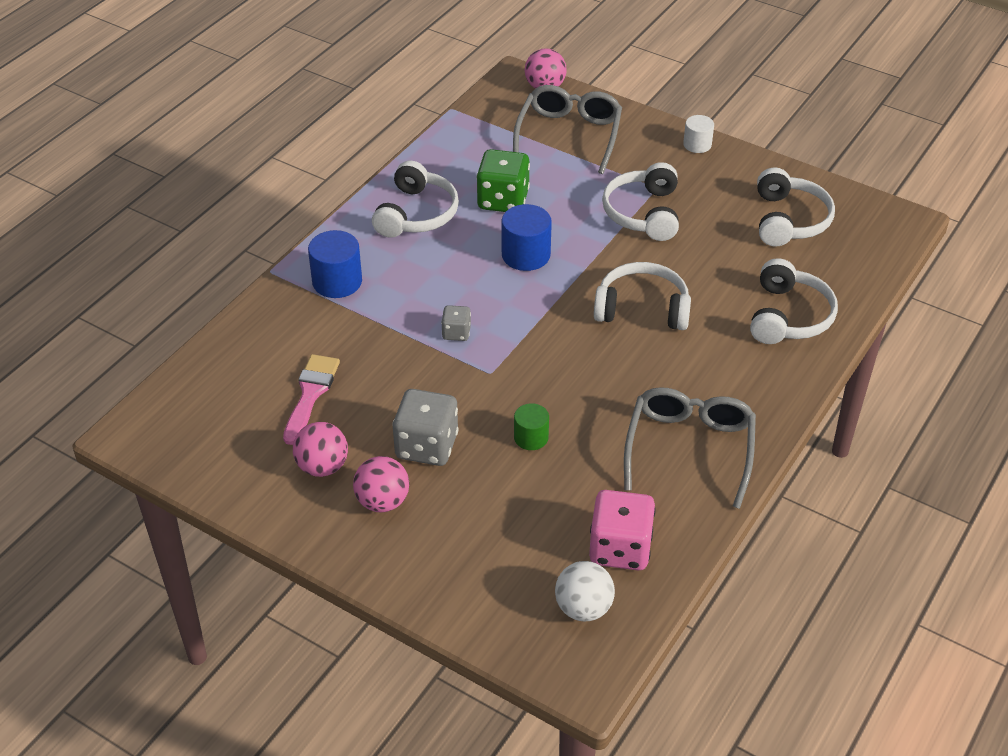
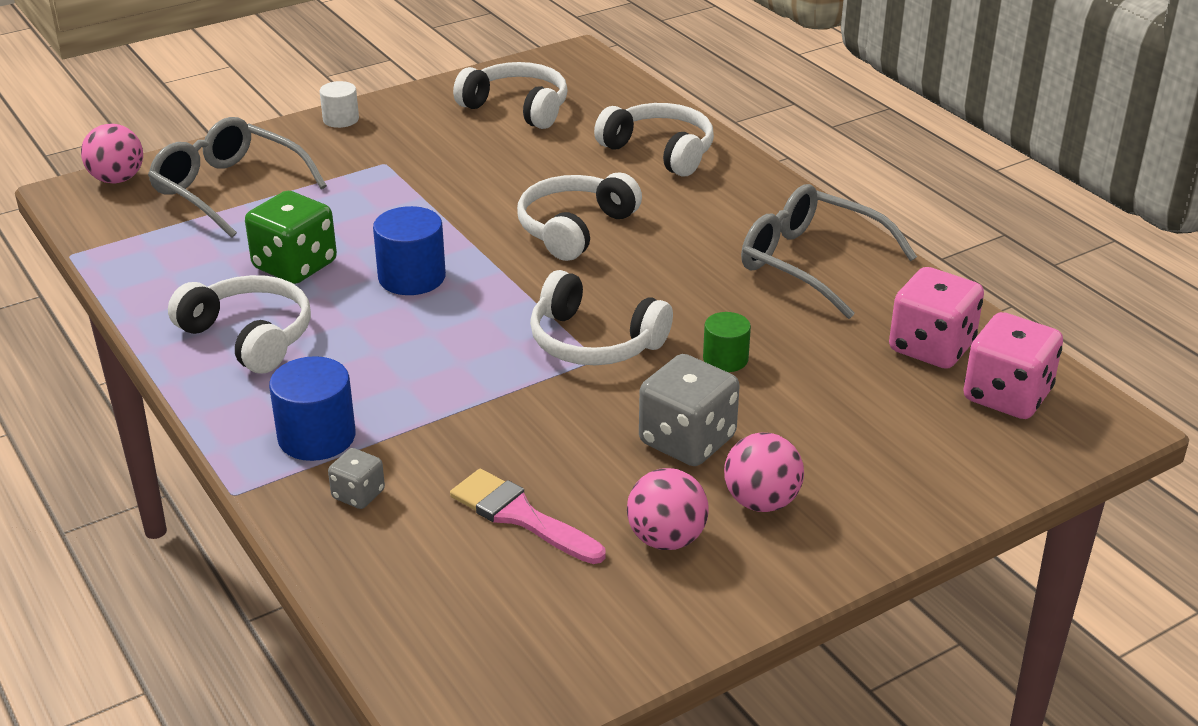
camera: 65 degrees left, 10 degrees down
grey dice [441,305,471,341] -> grey dice moved to [328,448,385,509]
white ball [555,561,615,621] -> pink dice [963,312,1063,419]
white headphones [602,162,679,241] -> white headphones moved to [530,270,673,365]

